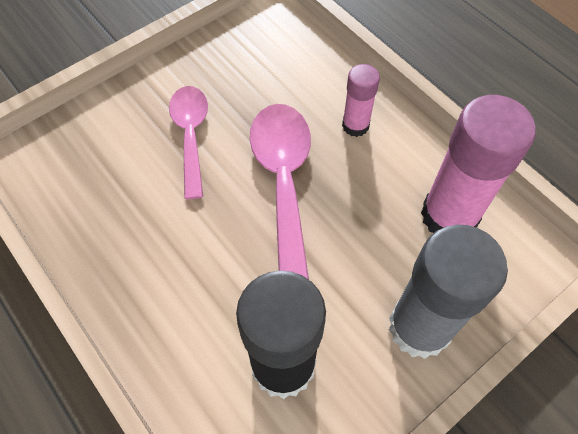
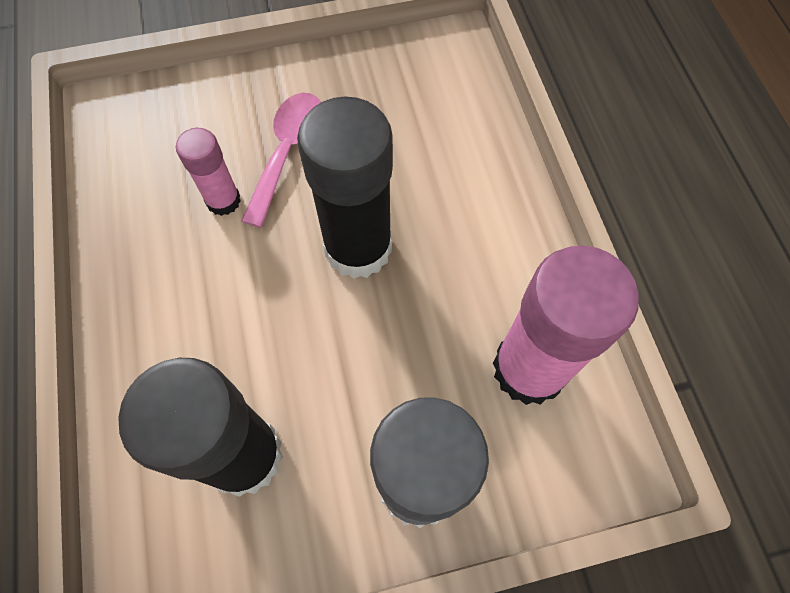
camera: 25 degrees right, 5 degrees up
pink spoon [250,104,311,280] -> black glue stick [297,97,393,279]
pink glue stick [342,64,380,137] -> pink glue stick moved to [176,128,241,216]

